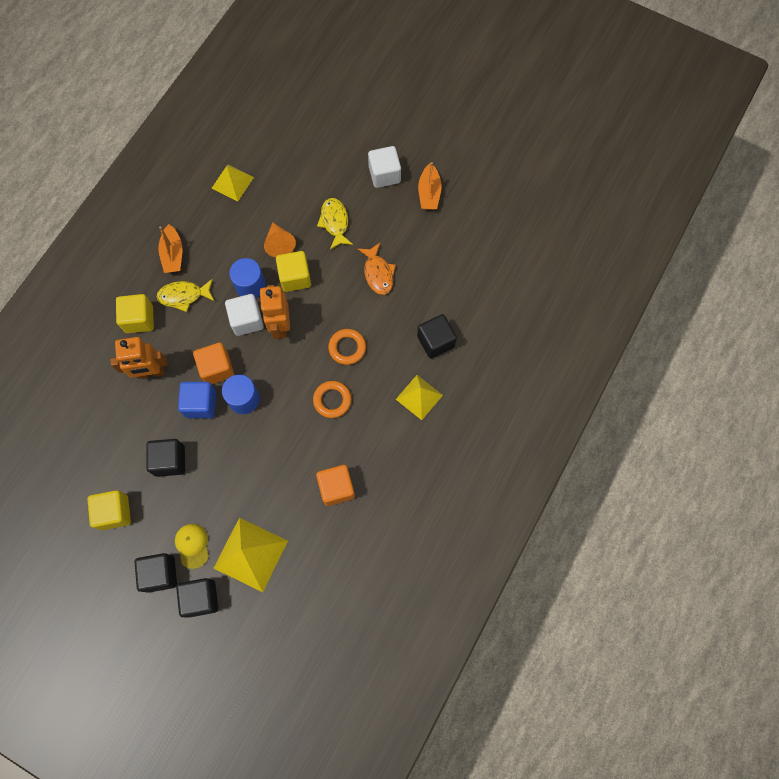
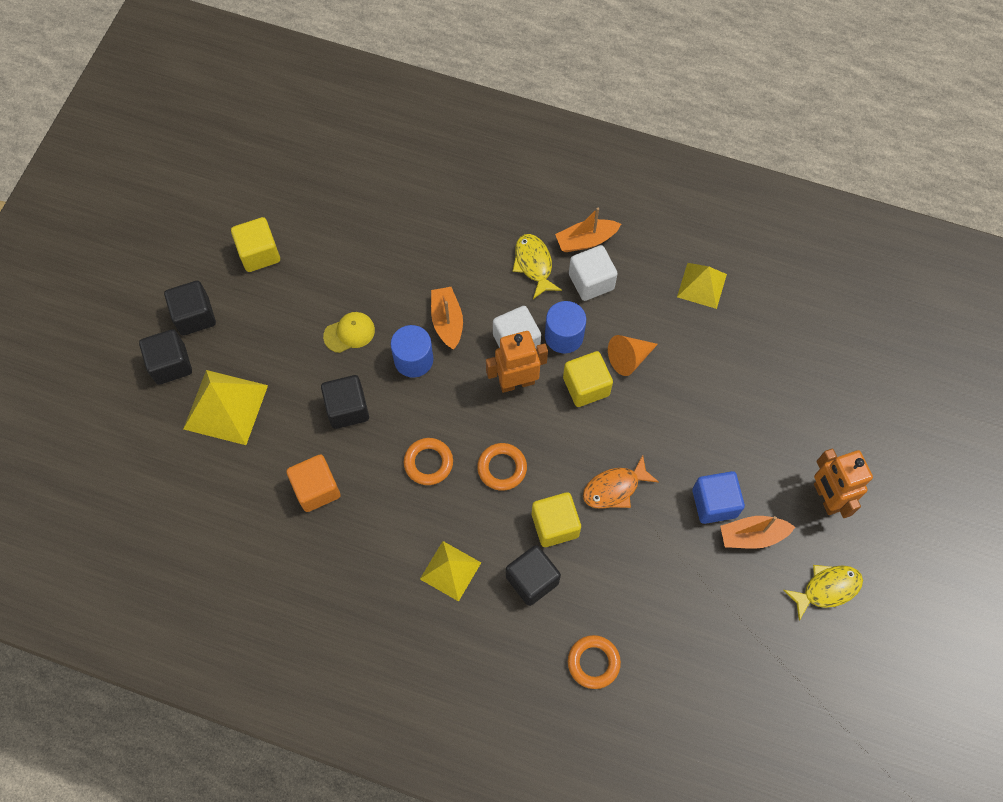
camera: 80 degrees right, 5 degrees down
orange robot [110,337,167,379] -> orange robot moved to [814,448,873,518]
yellow cube [116,294,154,333] -> yellow cube moved to [532,492,581,547]
black cube [147,439,185,477] -> black cube moved to [321,375,369,429]
yellow cap [175,524,209,569] -> yellow cap moved to [323,312,375,353]
blue cube [178,382,216,418] -> blue cube moved to [692,471,745,524]
orange cube [193,343,234,384] -> orange boat [431,287,463,350]
yellow fish [317,198,353,249] -> yellow fish moved to [783,565,863,621]
white cube [368,146,401,188] -> white cube moved to [569,245,618,301]
none -> orange ring [568,635,621,689]

